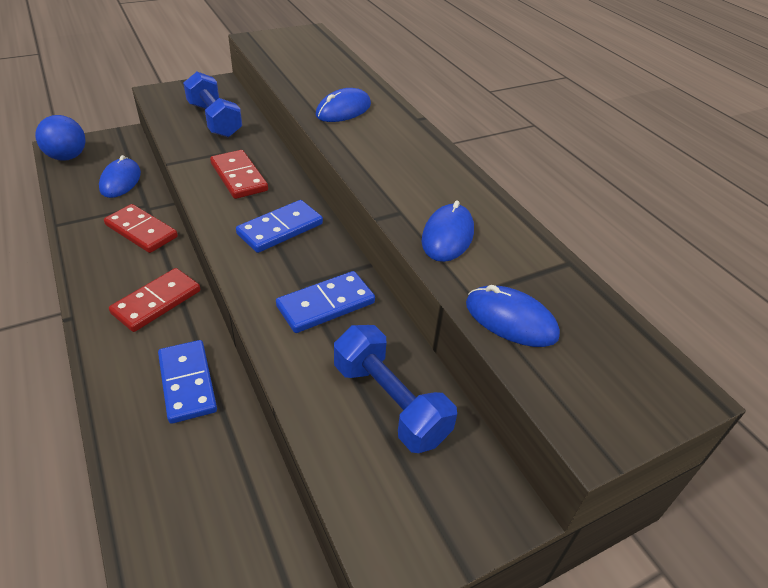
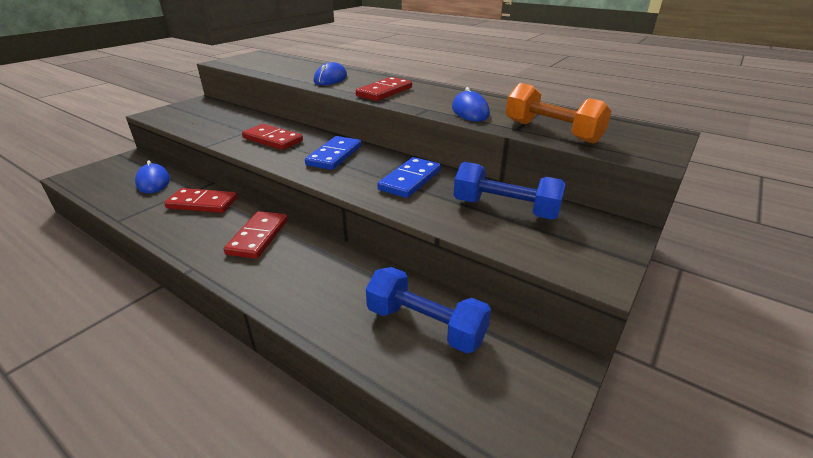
camera: 25 degrees left, 10 degrees down
blue ball [35,115,86,161] -> none
blue domino [158,340,217,424] -> none
blue dumbbell [183,72,242,137] -> blue dumbbell moved to [366,267,491,353]
blue mouse [466,285,560,347] -> orange dumbbell [506,83,611,143]
none -> red domino [356,77,412,101]

